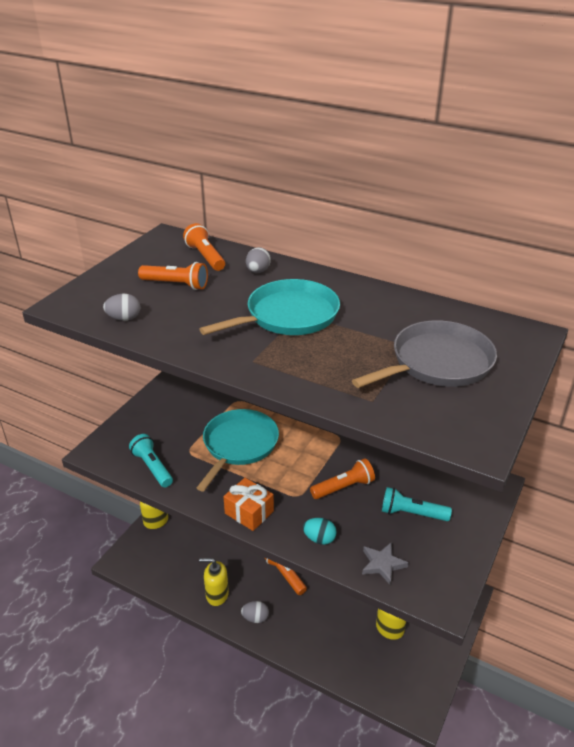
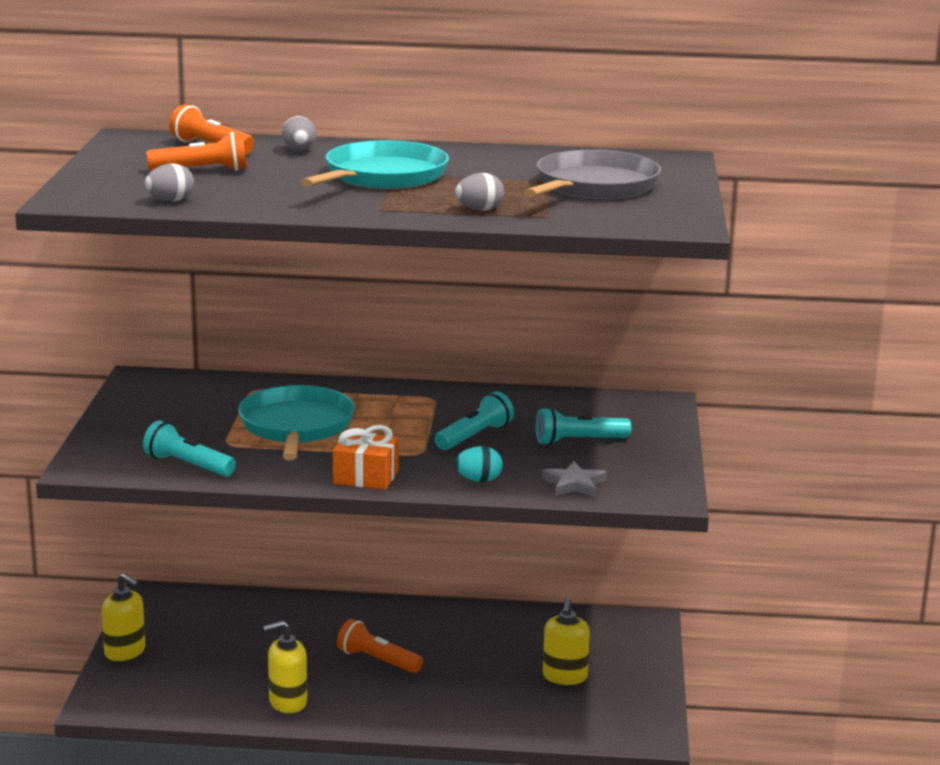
camera: 25 degrees left, 15 degrees down
grey egg [241,601,269,623] -> grey egg moved to [455,173,504,211]
orange flashlight [310,459,375,499] -> turquoise flashlight [435,391,514,450]

